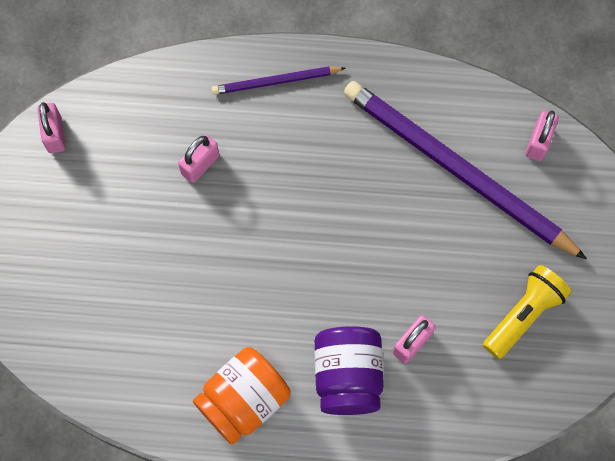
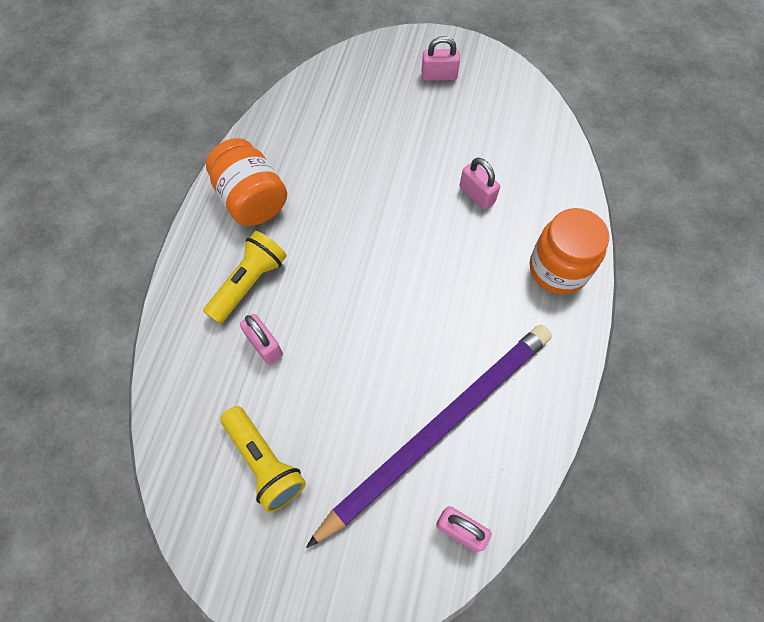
camera: 100 degrees right, 5 degrees down
pink padlock [37,102,66,153] -> pink padlock moved to [422,36,460,81]
purple pencil [211,66,345,95] -> orange jar [530,208,609,294]
purple jar [314,326,384,415] -> yellow flashlight [203,231,287,324]

